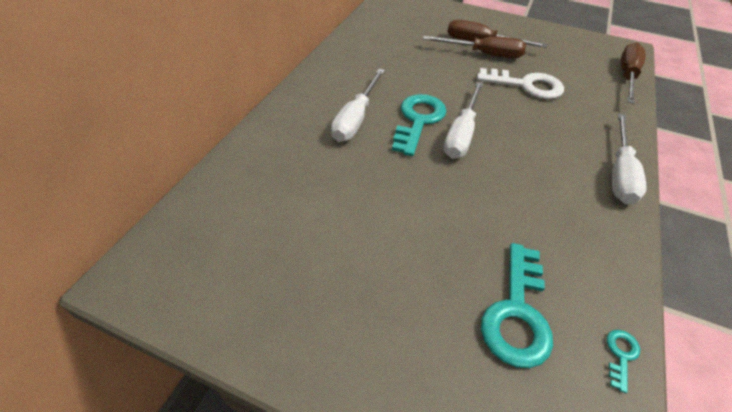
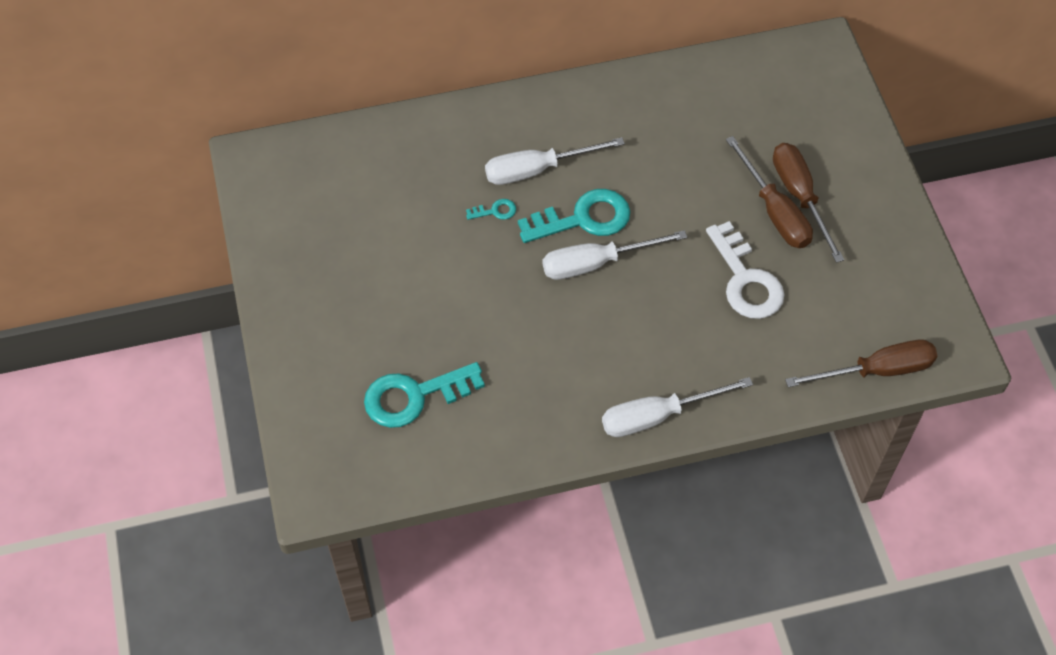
camera: 55 degrees right, 10 degrees up
turquoise key [607,330,640,393] -> turquoise key moved to [466,199,516,220]

